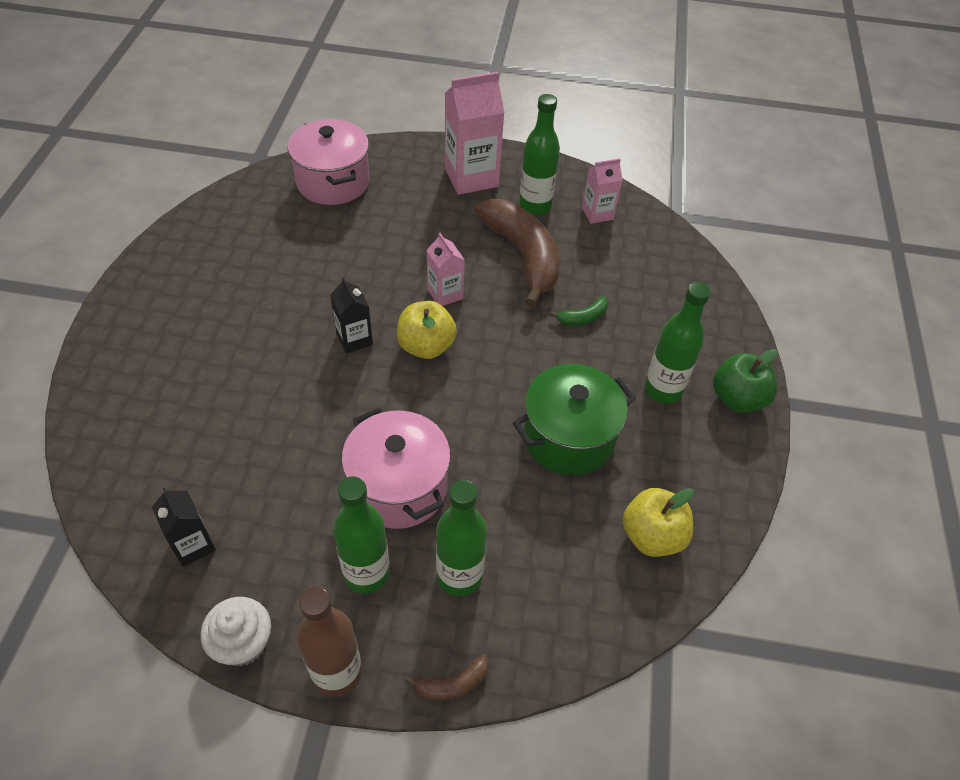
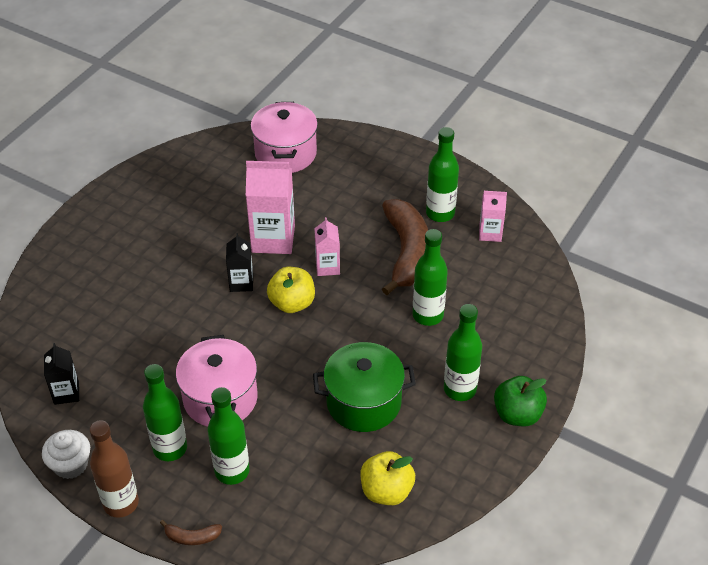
camera: 25 degrees right, 5 degrees down
pink carton [445,72,505,195] -> pink carton moved to [246,161,295,254]
green banana [549,296,608,325] -> green bottle [413,229,448,326]

